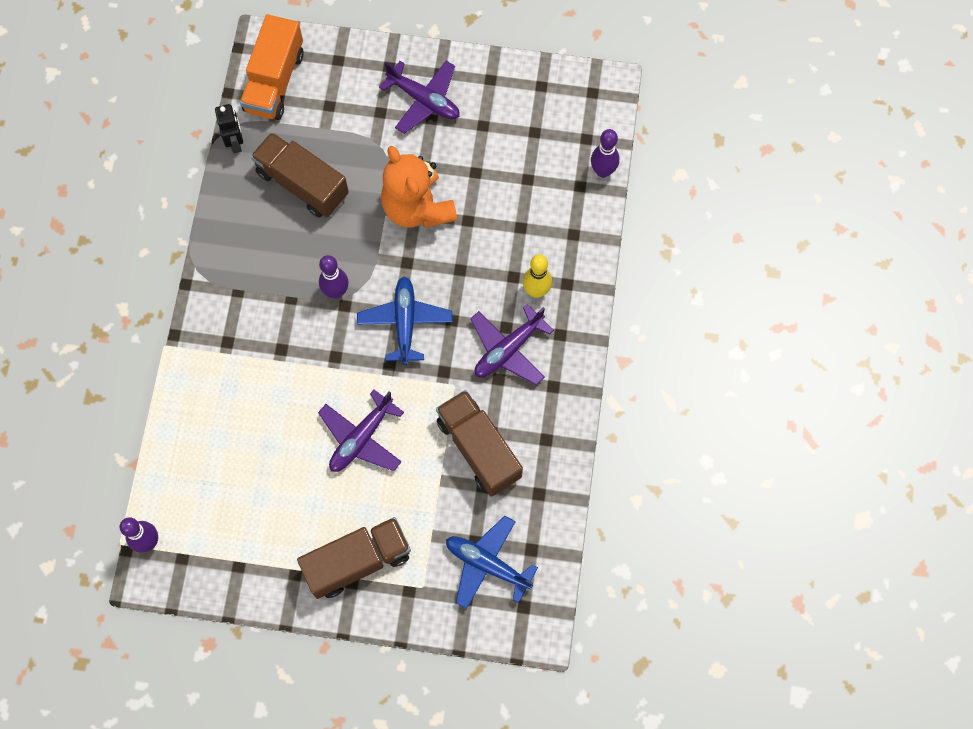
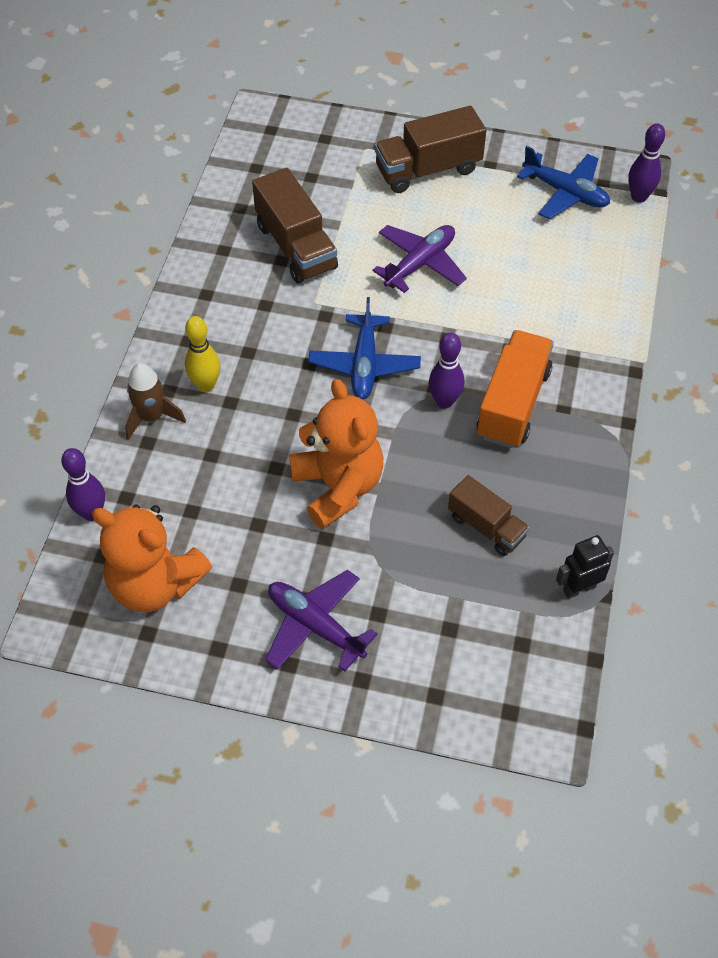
camera: 175 degrees left, 15 degrees down
black robot [215,104,243,153] -> black robot turned 75 degrees clockwise [556,535,614,599]
orange truck [240,14,304,120] -> orange truck moved to [477,330,554,448]
brown truck [251,132,349,217] -> brown truck [448,475,529,556], size x0.63
blue plane [446,516,538,609] -> blue plane moved to [517,146,610,219]
purple plane [470,304,554,385] -> none
none -> orange teddy bear [92,505,212,612]
none -> brown rocket [125,363,186,440]

